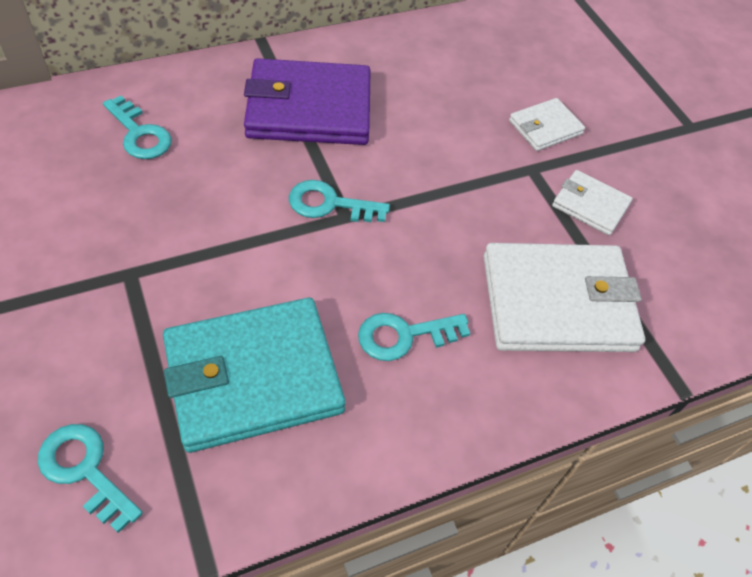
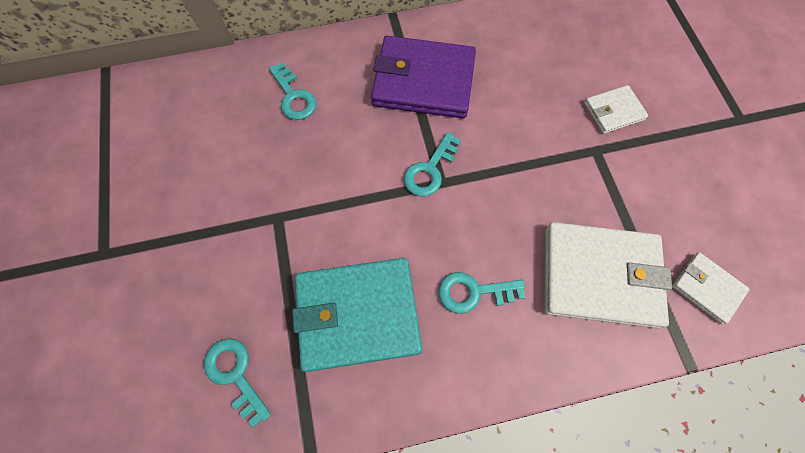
camera: 15 degrees right, 15 degrees up
turquoise key [289,180,390,222] -> turquoise key turned 75 degrees counterclockwise [404,132,461,196]
white wallet [552,170,633,235] -> white wallet moved to [672,252,750,324]

